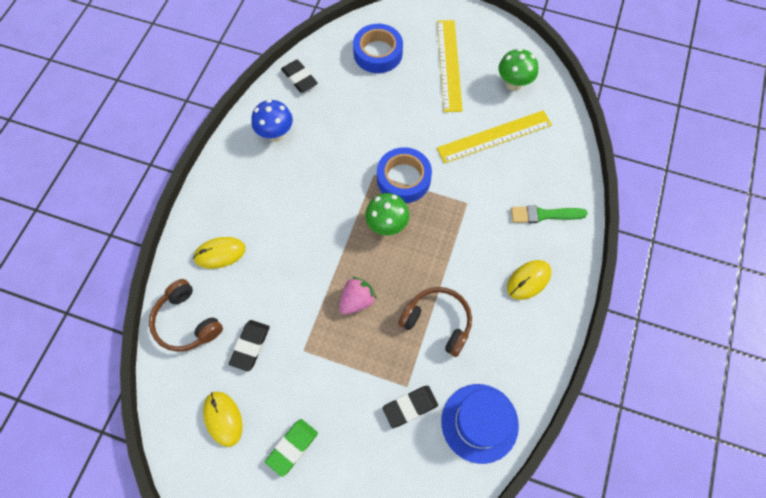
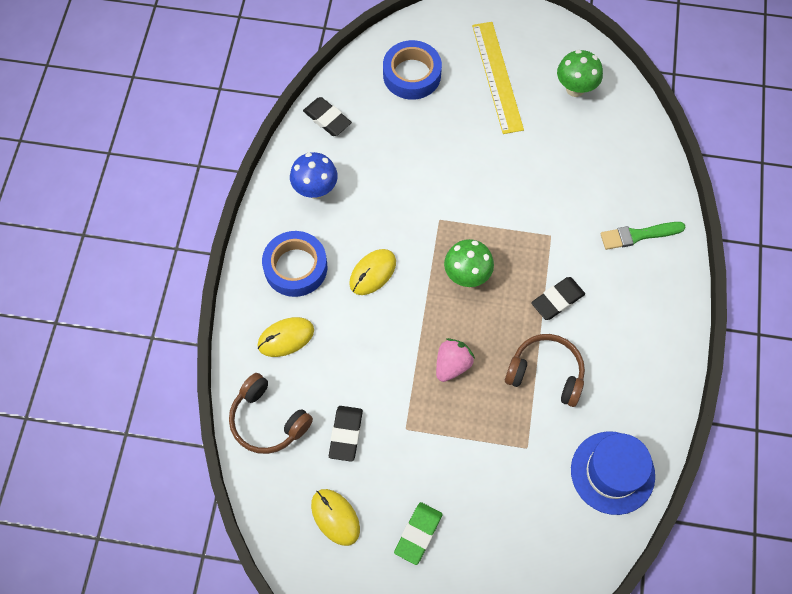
camera: 10 degrees left, 0 degrees up
blue tape [377,147,432,203] -> blue tape moved to [262,231,327,297]
black eraser [382,386,438,428] -> black eraser moved to [531,277,585,320]
yellow ruler [437,110,552,163] -> none
yellow mouse [507,260,552,300] -> yellow mouse moved to [349,249,396,295]

